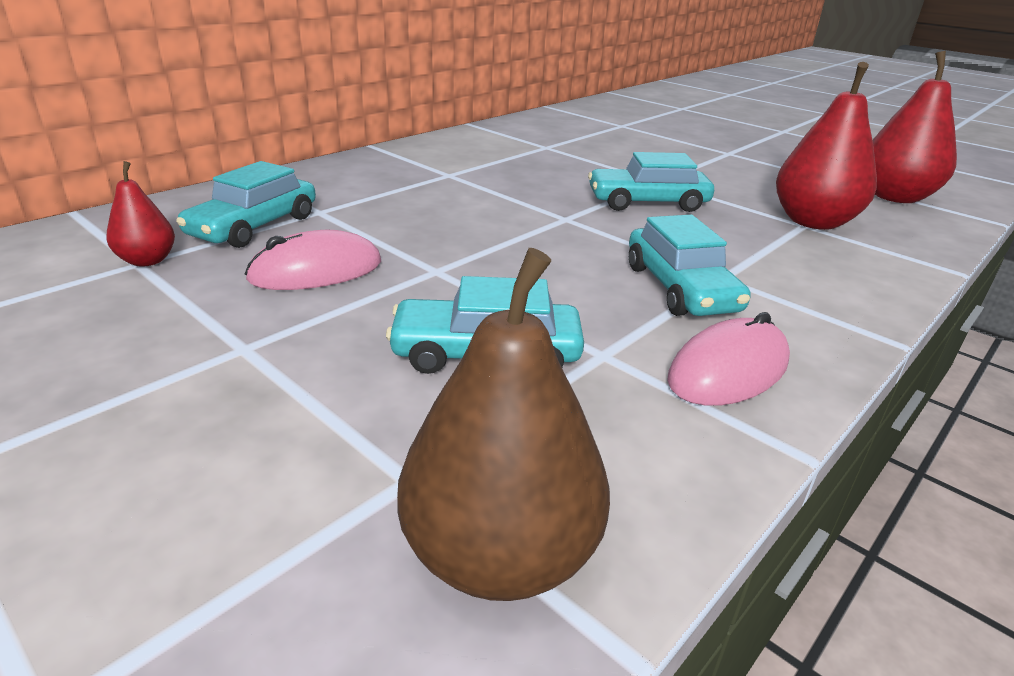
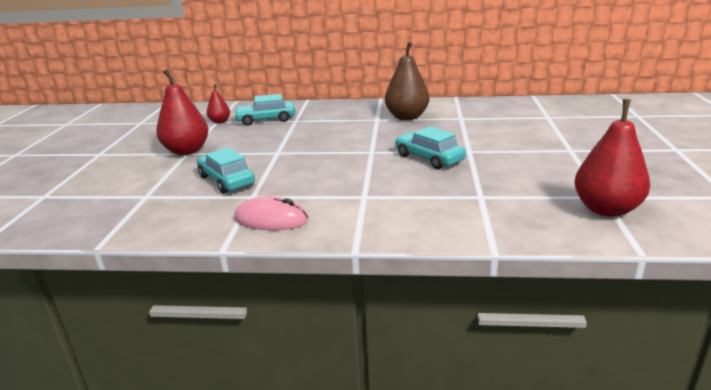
camera: 55 degrees right, 5 degrees down
pink mouse [245,230,381,290] -> none
brown pear [397,248,610,601] -> brown pear moved to [385,42,429,120]
turquoise car [629,215,750,316] -> none
red pear [776,62,877,230] -> red pear moved to [156,69,208,155]

